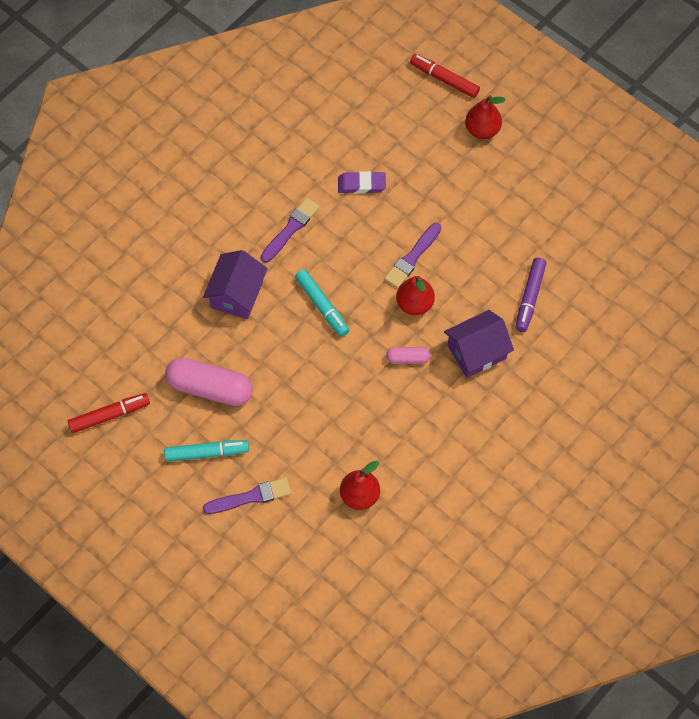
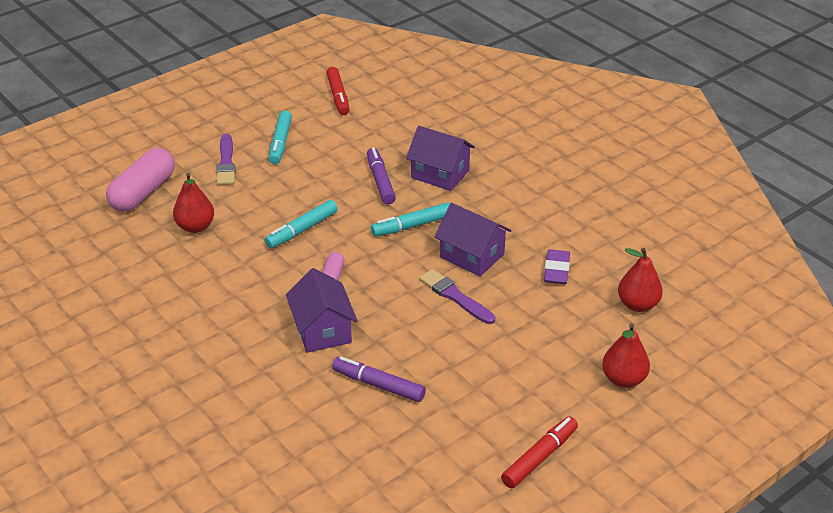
camera: 100 degrees right, 25 degrees down
pink capsule [165,358,253,406] -> pink capsule moved to [106,148,175,212]
purple brush [261,198,320,263] -> none
red pear [396,276,435,315] -> red pear moved to [618,248,663,312]
red marker [410,54,480,98] -> red marker moved to [501,416,578,488]
none -> turquoise marker [265,200,338,248]
none -> purple marker [367,147,396,204]
none -> purple house [434,203,511,277]

